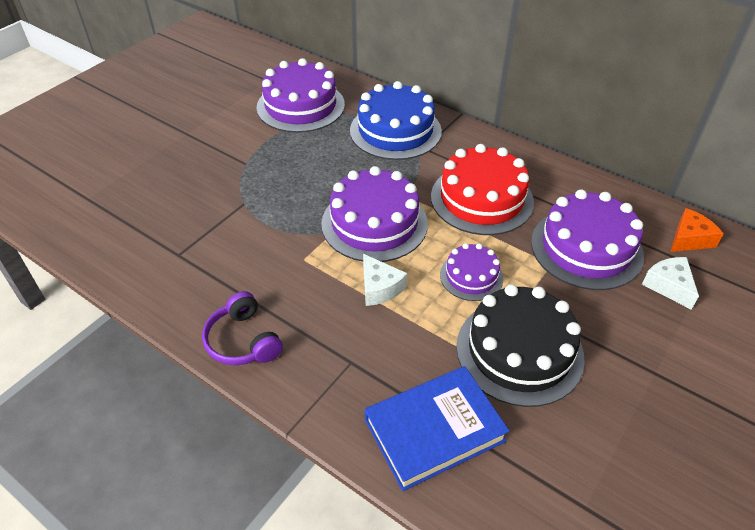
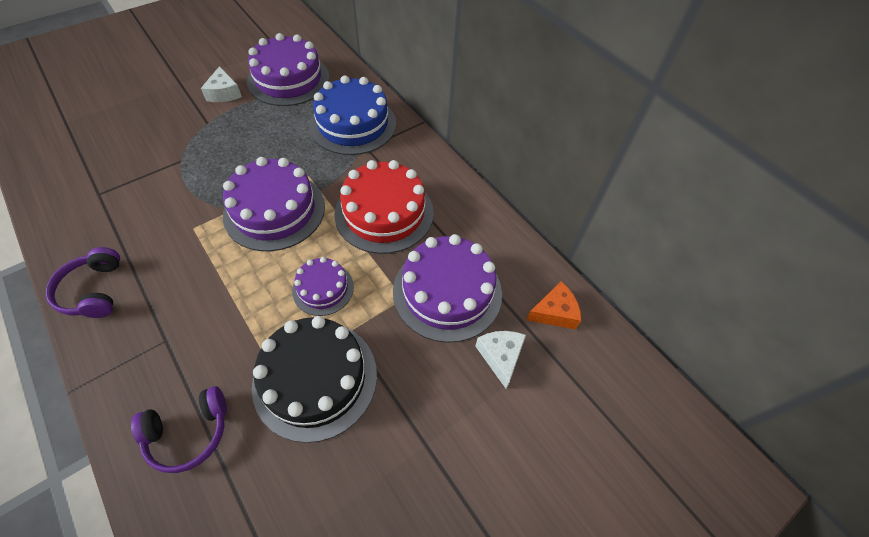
camera: 15 degrees right, 10 degrees up
white cheese [363,254,407,306] -> white cheese moved to [201,66,242,102]
blue book [365,366,509,491] -> purple headphones [131,386,227,473]

